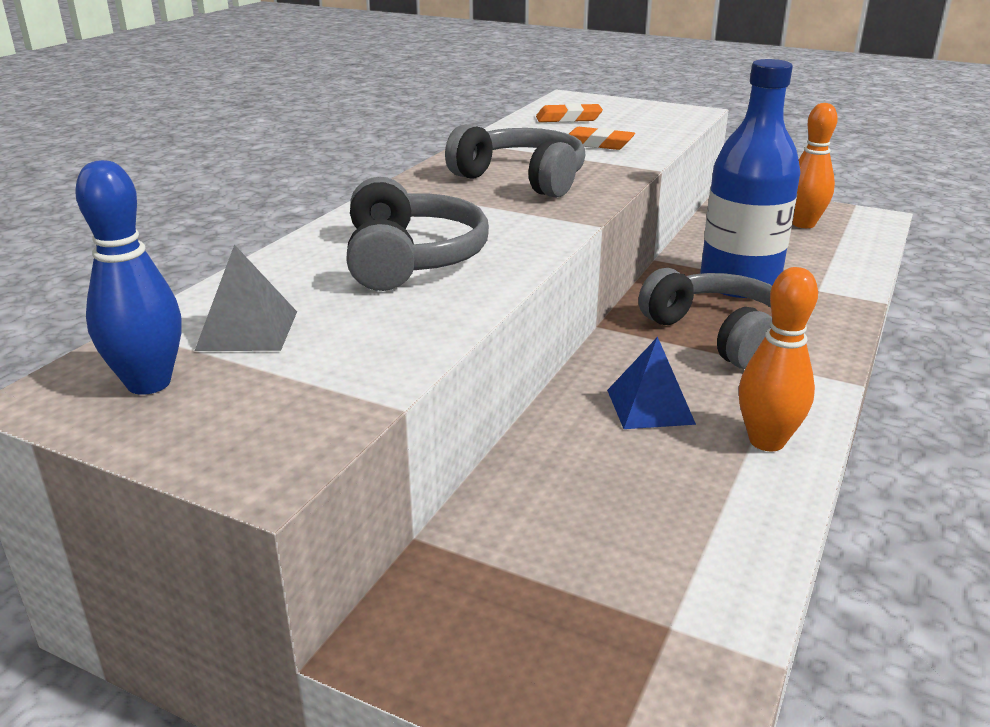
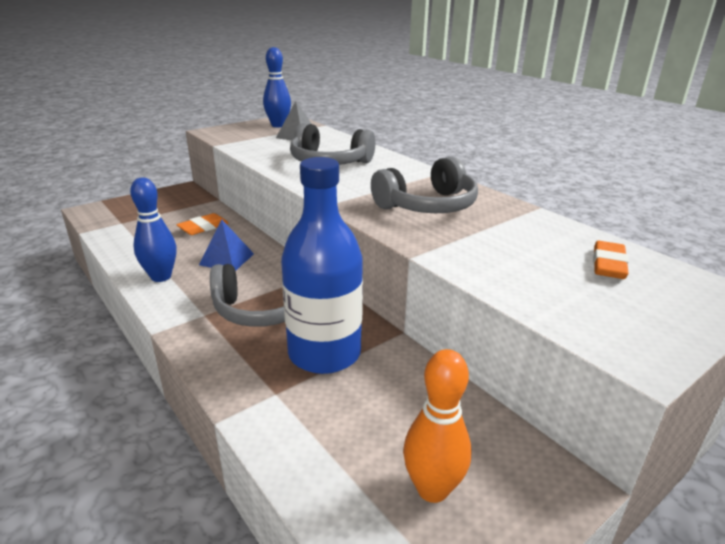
camera: 115 degrees right, 0 degrees up
orange eraser [569,127,635,150] -> orange eraser moved to [176,213,229,235]
orange bowling pin [739,267,818,451] -> blue bowling pin [130,178,177,282]

